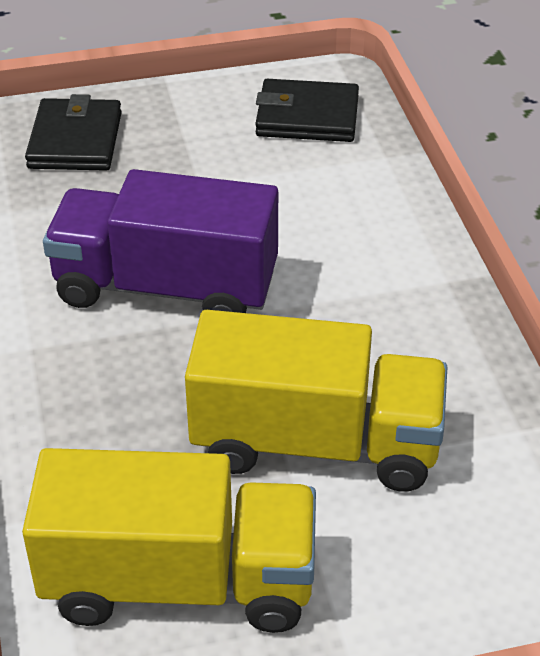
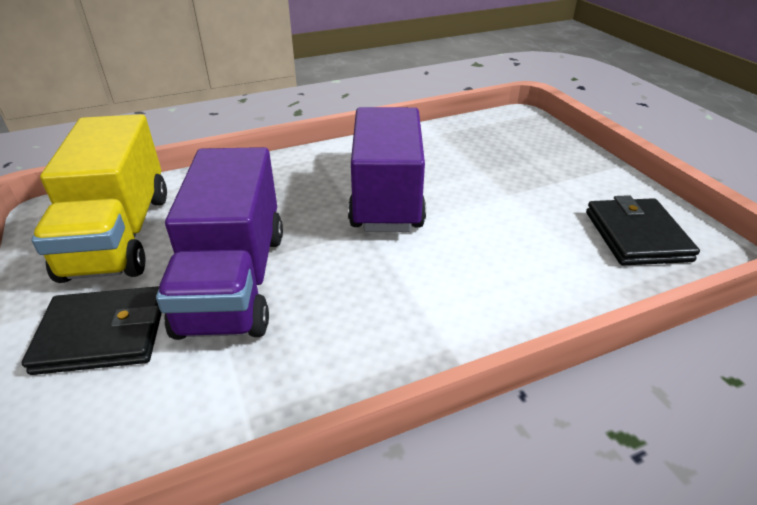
camera: 80 degrees right, 5 degrees down
black wallet [25,94,122,171] -> black wallet moved to [22,286,162,375]
yellow truck [185,310,447,492] -> purple truck [156,147,283,340]

